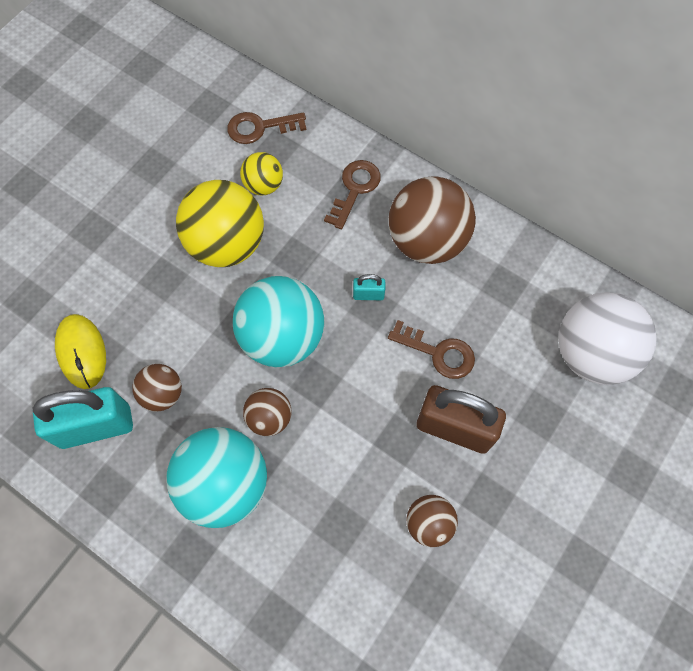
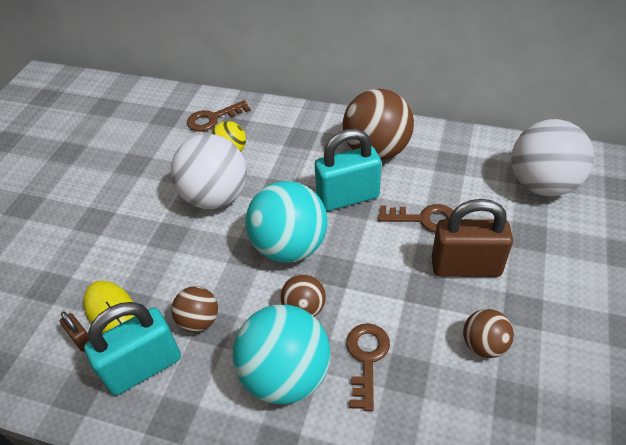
camera: 15 degrees left, 20 degrees down
yellow ball [176,180,264,267] -> white ball [171,134,247,209]
brown key [324,160,381,229] -> brown key moved to [346,323,390,411]
turquoise padlock [353,274,385,300] -> turquoise padlock [315,129,381,211], size x2.26
none -> brown padlock [60,311,89,352]

